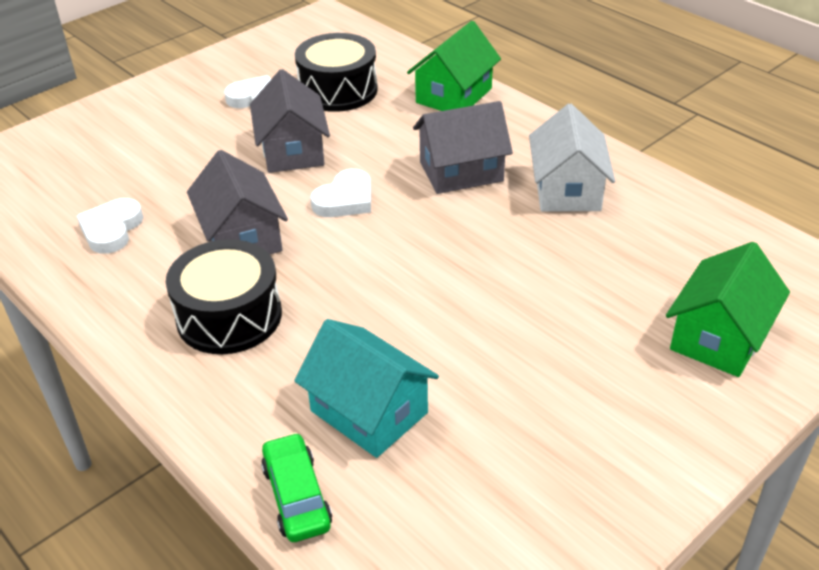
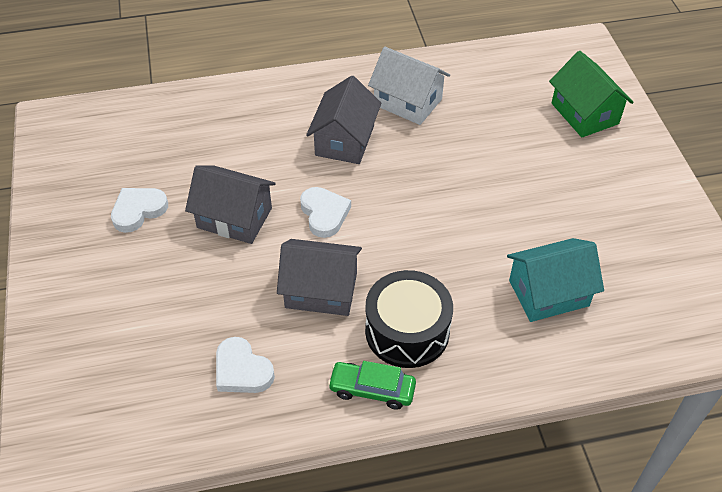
camera: 60 degrees left, 10 degrees up
green car [261,432,332,542] -> green car moved to [328,361,416,410]
black drum [295,33,378,112] -> none
green house [407,21,501,111] -> none

